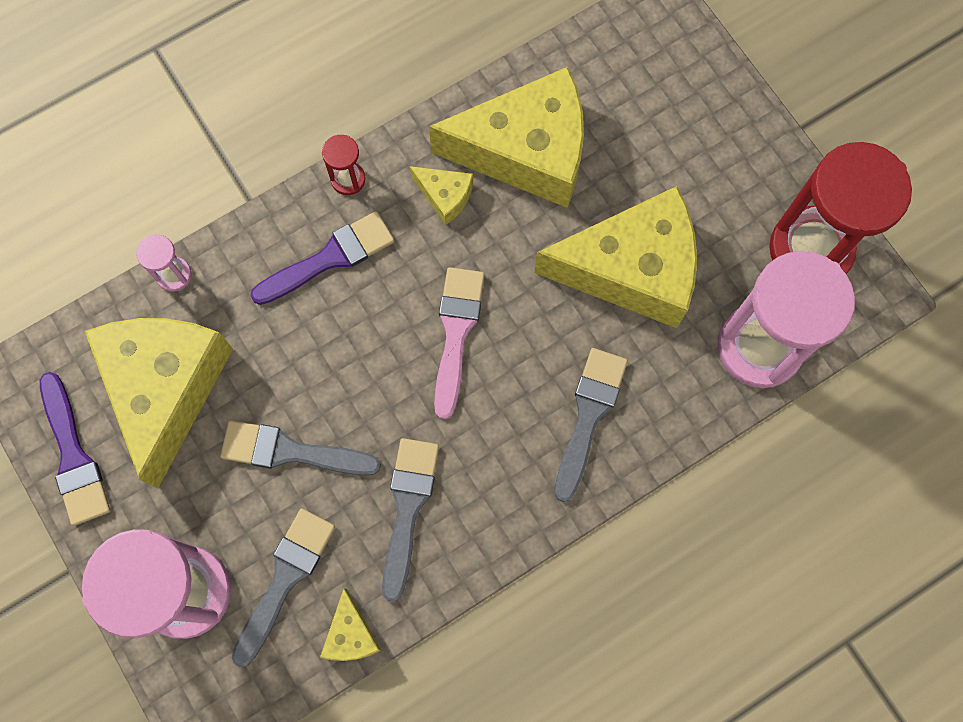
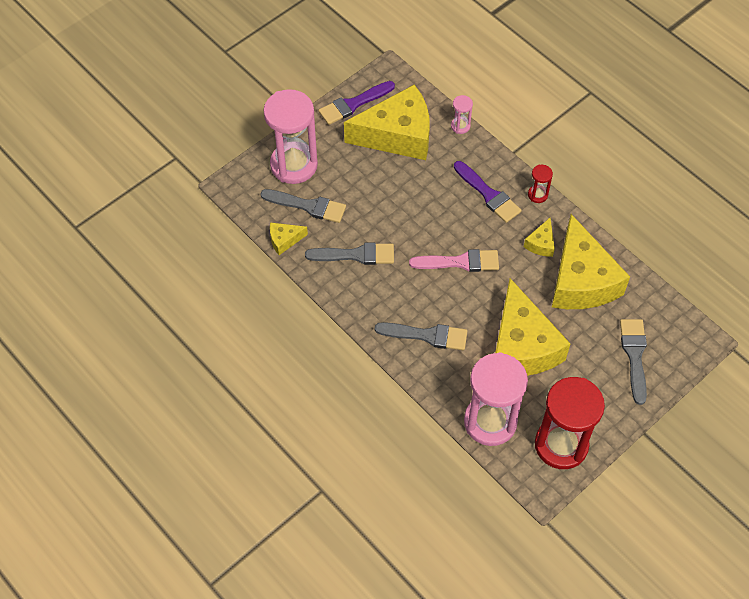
camera: 80 degrees right, 15 degrees down
grey brush [220,420,381,476] -> grey brush moved to [620,319,647,405]

